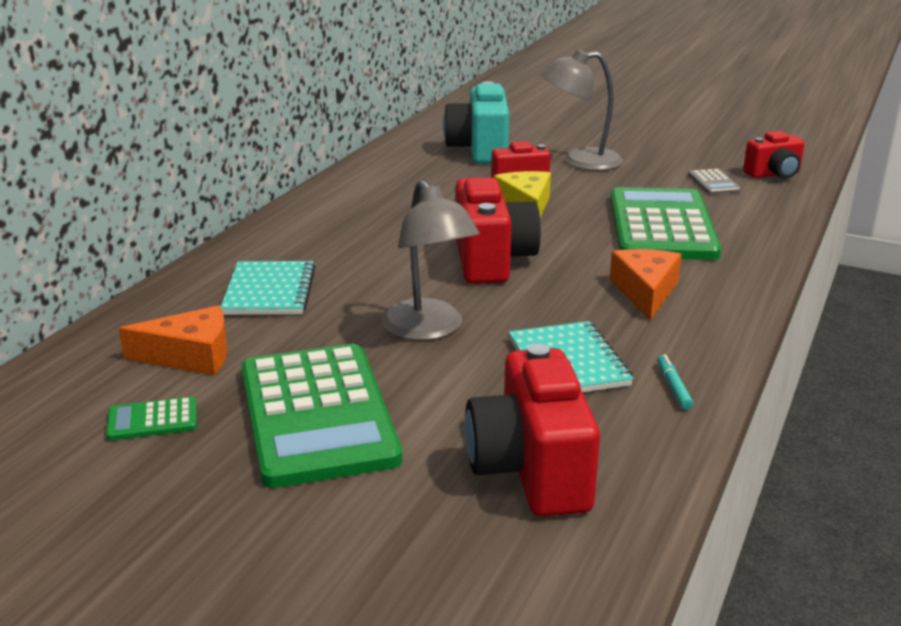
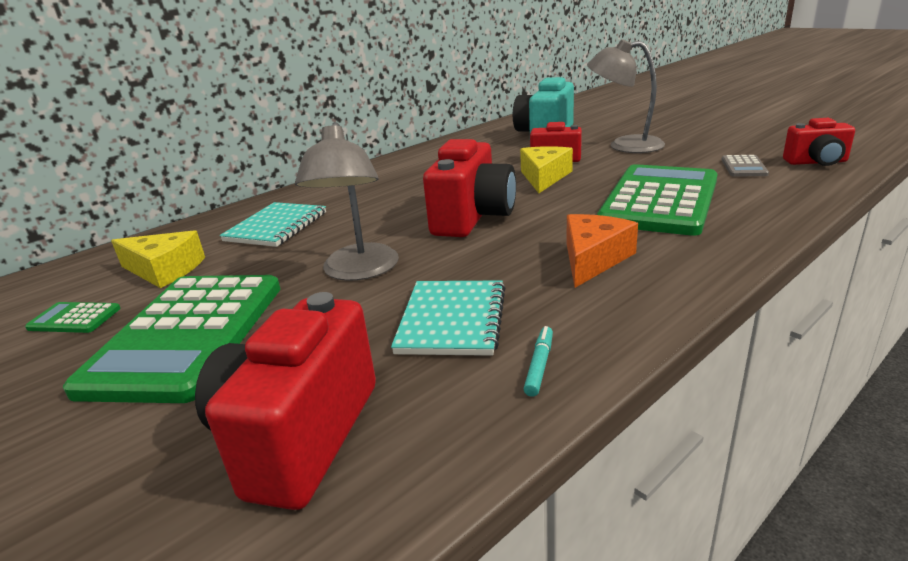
camera: 25 degrees right, 0 degrees up
orange cheese [119,305,228,375] -> yellow cheese [111,230,205,288]

